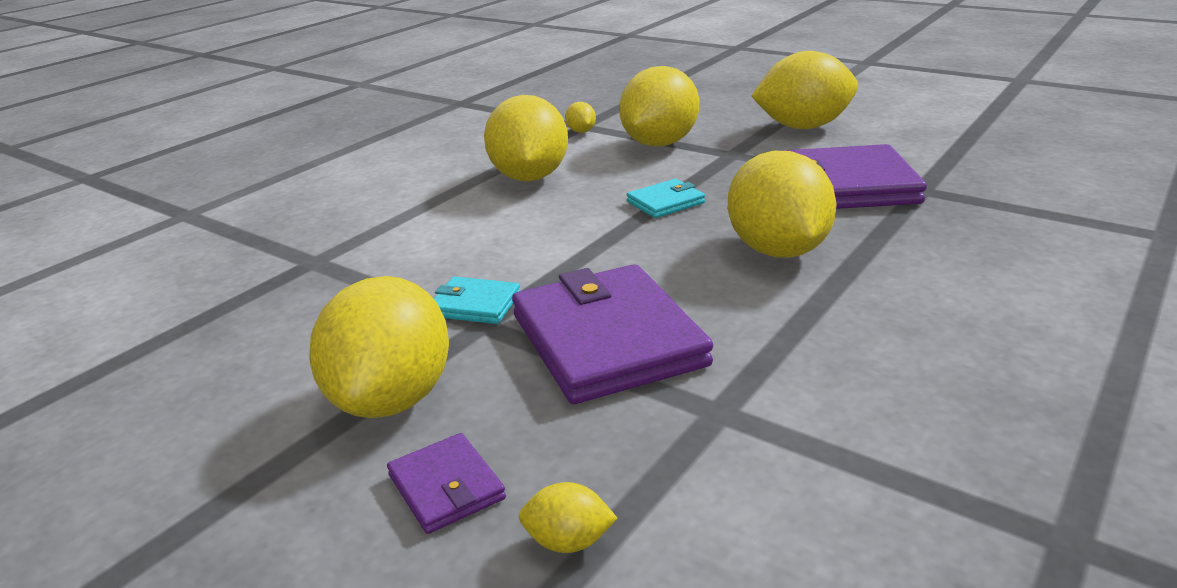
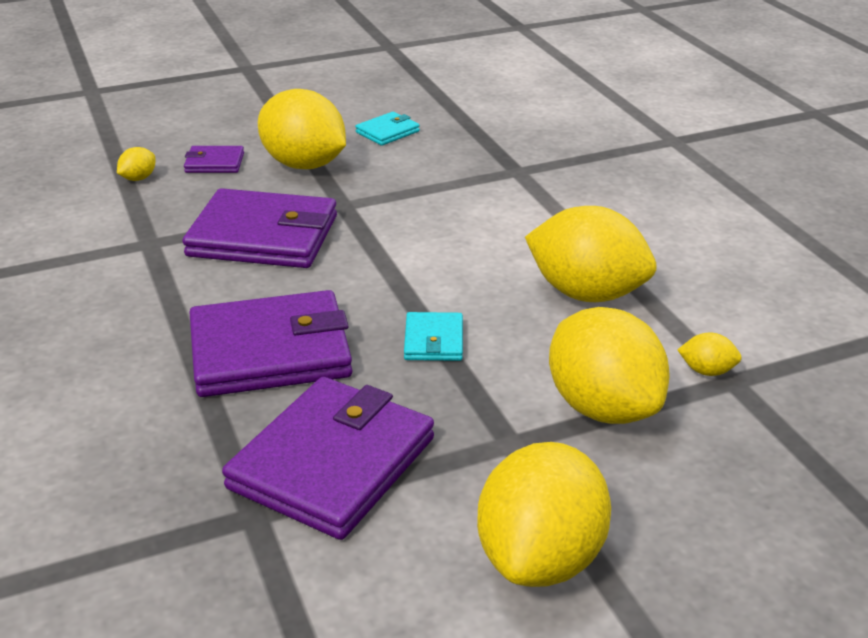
camera: 120 degrees right, 5 degrees up
turquoise wallet [434,277,520,324] -> turquoise wallet moved to [355,112,420,146]
yellow lemon [728,151,837,258] -> purple wallet [190,290,352,397]

